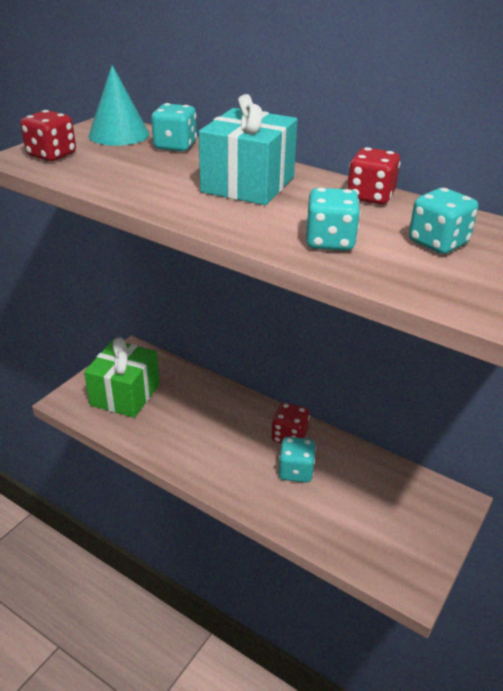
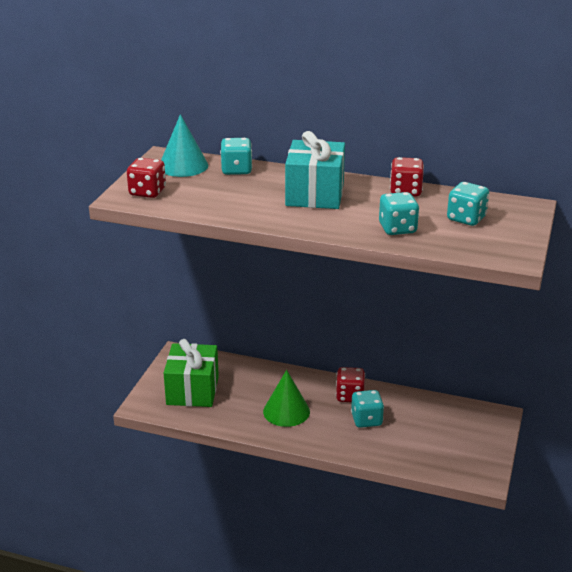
camera: 15 degrees left, 5 degrees down
none -> green cone [263,370,310,427]

